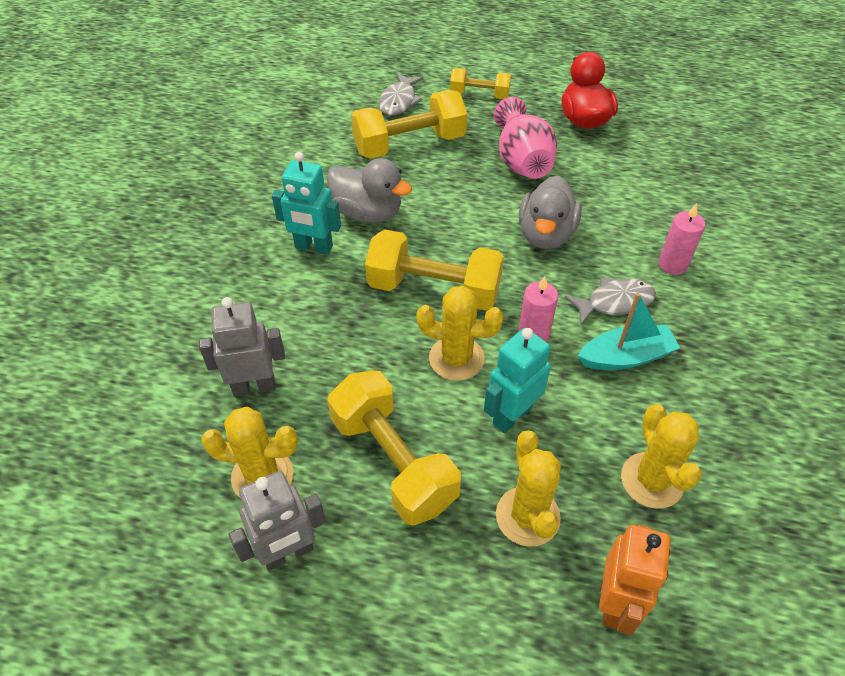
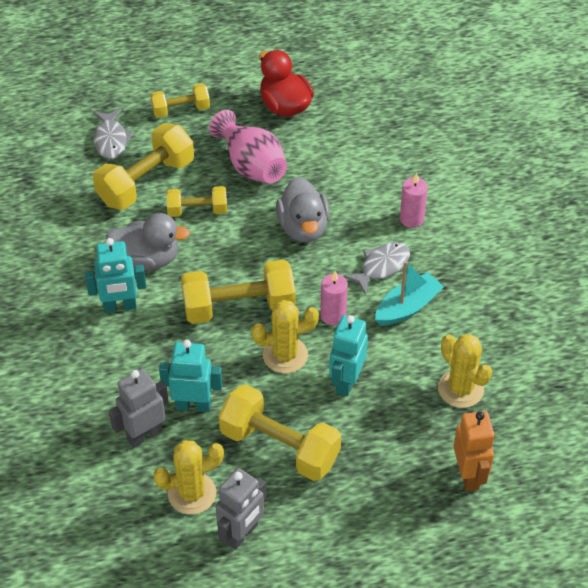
camera: 25 degrees left, 0 degrees up
yellow cactus [496,430,561,547] -> none
none -> turquoise robot [159,340,223,412]
none -> yellow dumbbell [166,186,227,217]

